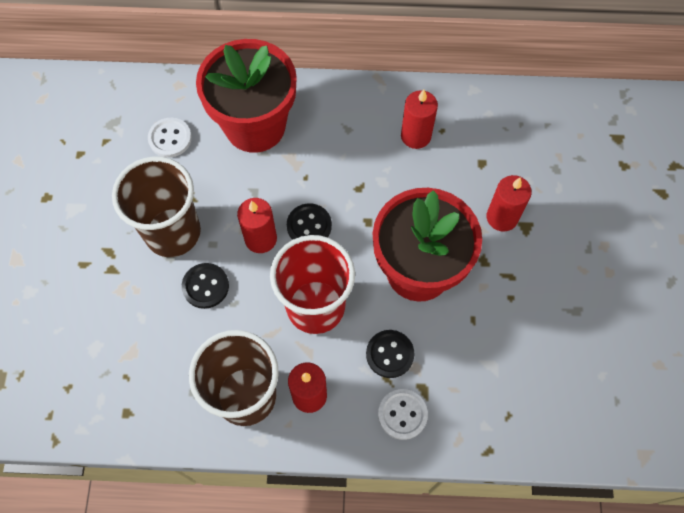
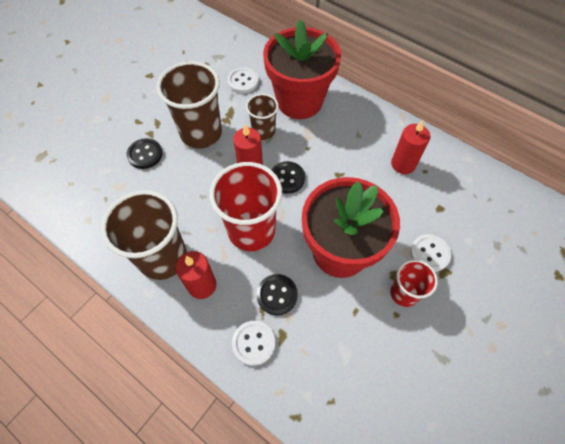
camera: 35 degrees right, 5 degrees down
black button [182,263,229,309] -> black button moved to [127,138,163,169]
red candle [487,175,532,232] -> white button [410,234,451,272]
none -> brown cup [246,94,279,140]
none -> red cup [390,259,438,307]

